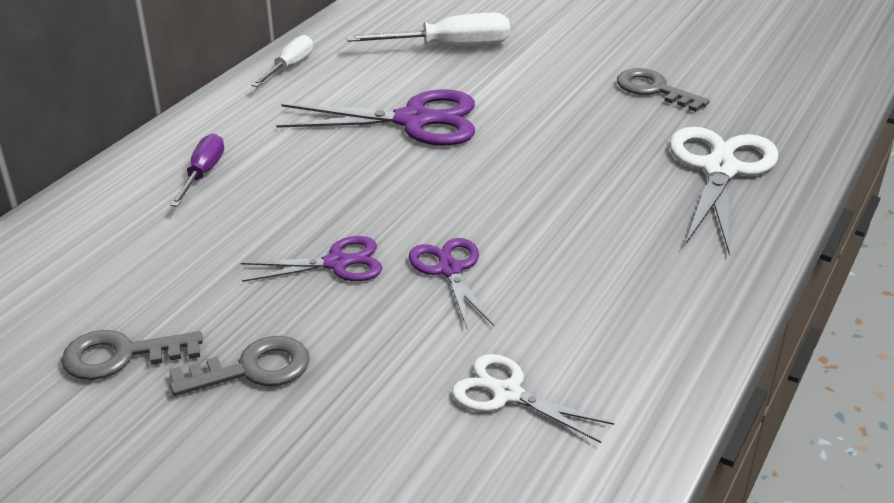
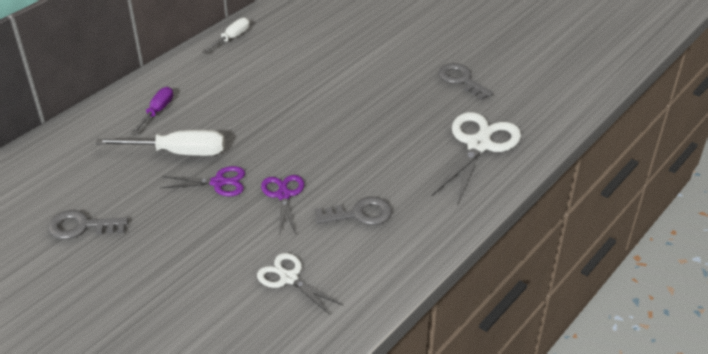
camera: 10 degrees right, 5 degrees up
grey key [169,336,310,396] -> grey key moved to [315,196,392,225]
purple scissors [276,89,475,146] -> none
white screwdriver [346,13,510,47] -> white screwdriver moved to [95,130,225,156]

